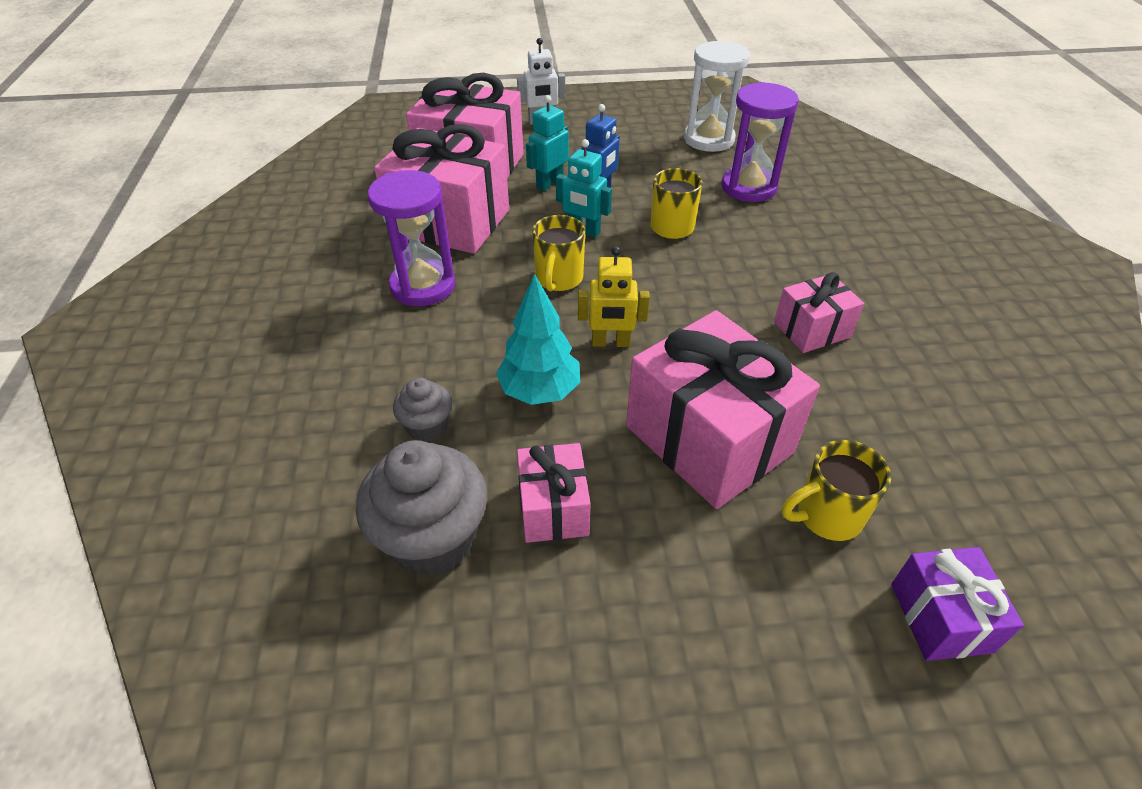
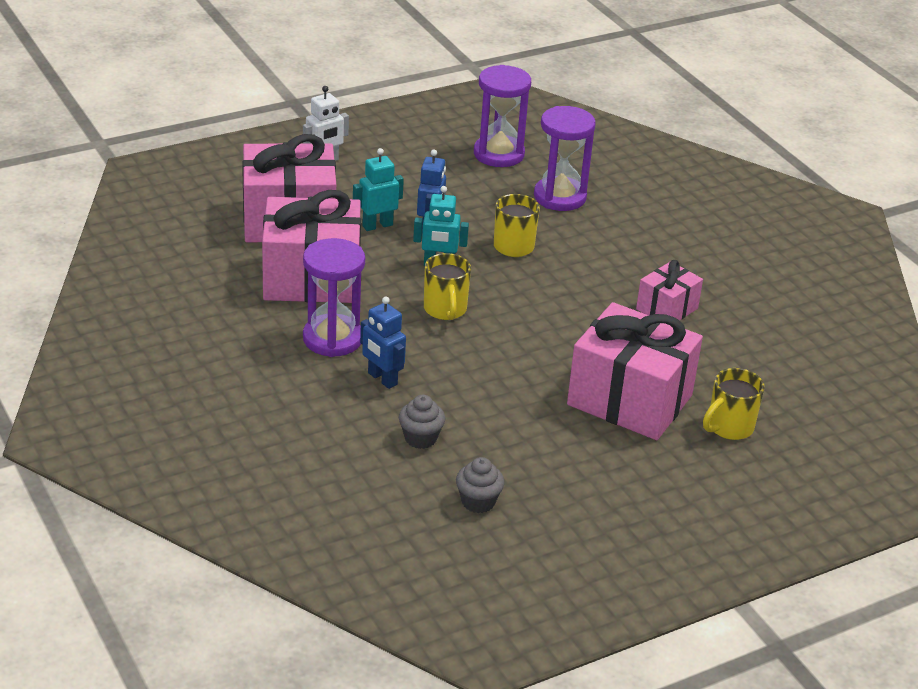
camera: 25 degrees left, 10 degrees down
grey cupcake [356,440,487,576] -> grey cupcake [456,457,505,513], size x0.53
turquoise tree [496,273,580,405] -> none
pink gift [517,443,591,543] -> none
turquoise robot [526,95,569,191] -> turquoise robot turned 45 degrees clockwise [353,148,404,231]
yellow robot [578,246,650,347] -> none
white hourglass [684,40,750,152] -> purple hourglass [474,65,531,167]
purple gift [891,547,1024,661] -> none
none -> blue robot [360,297,406,389]

